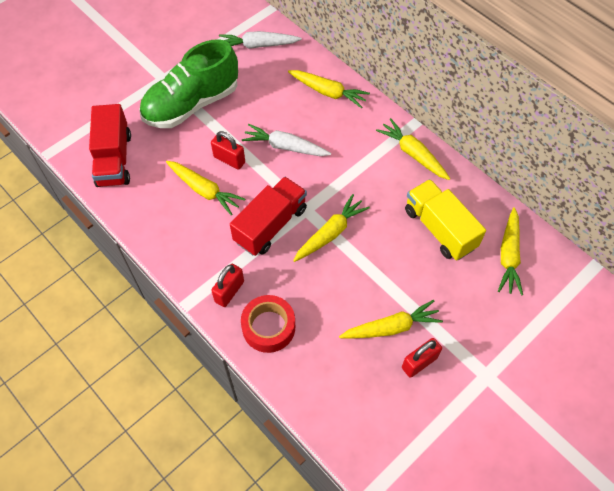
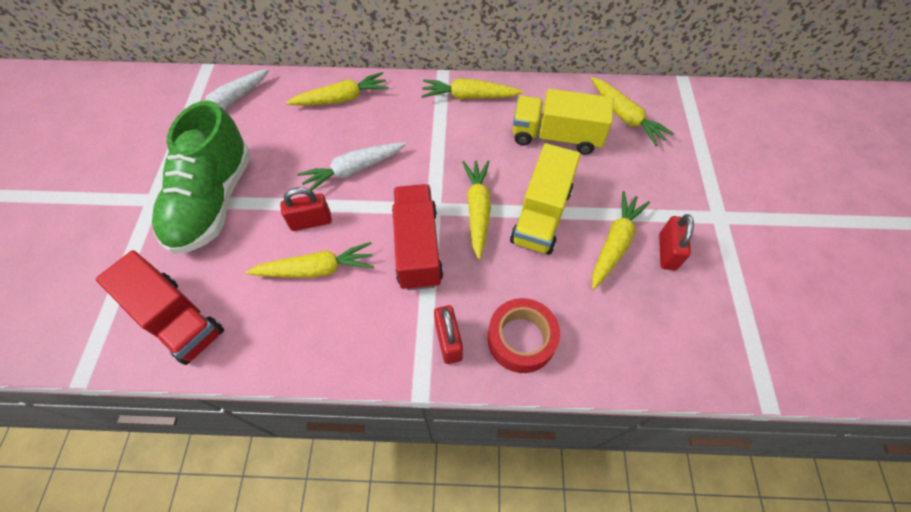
camera: 45 degrees left, 0 degrees up
none -> yellow truck [510,143,581,255]

